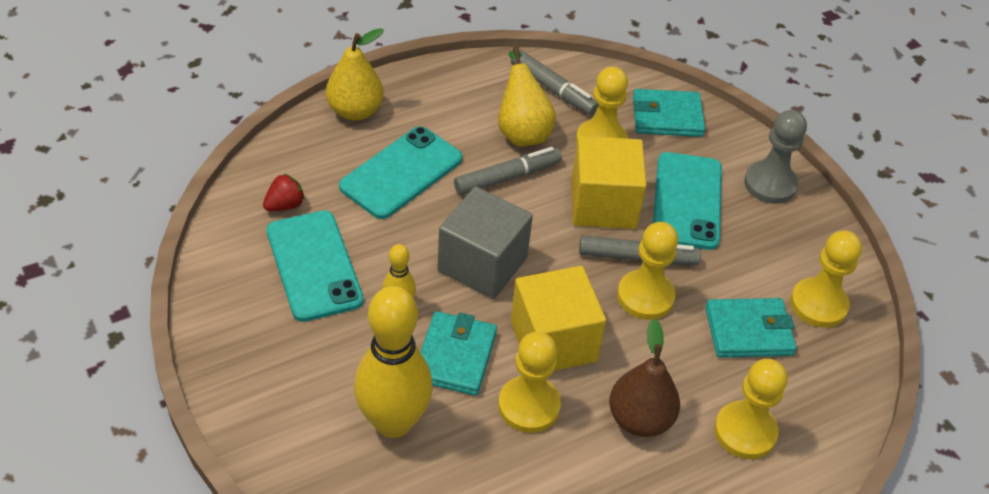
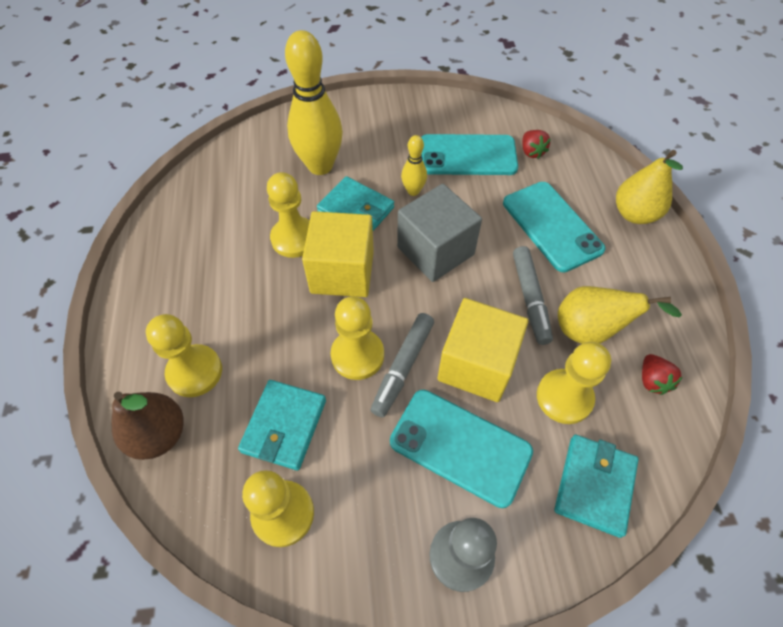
camera: 115 degrees right, 10 degrees up
grey marker [511,50,598,115] -> red strawberry [642,354,683,395]
brown pear [609,318,680,437] -> brown pear moved to [112,392,184,460]

